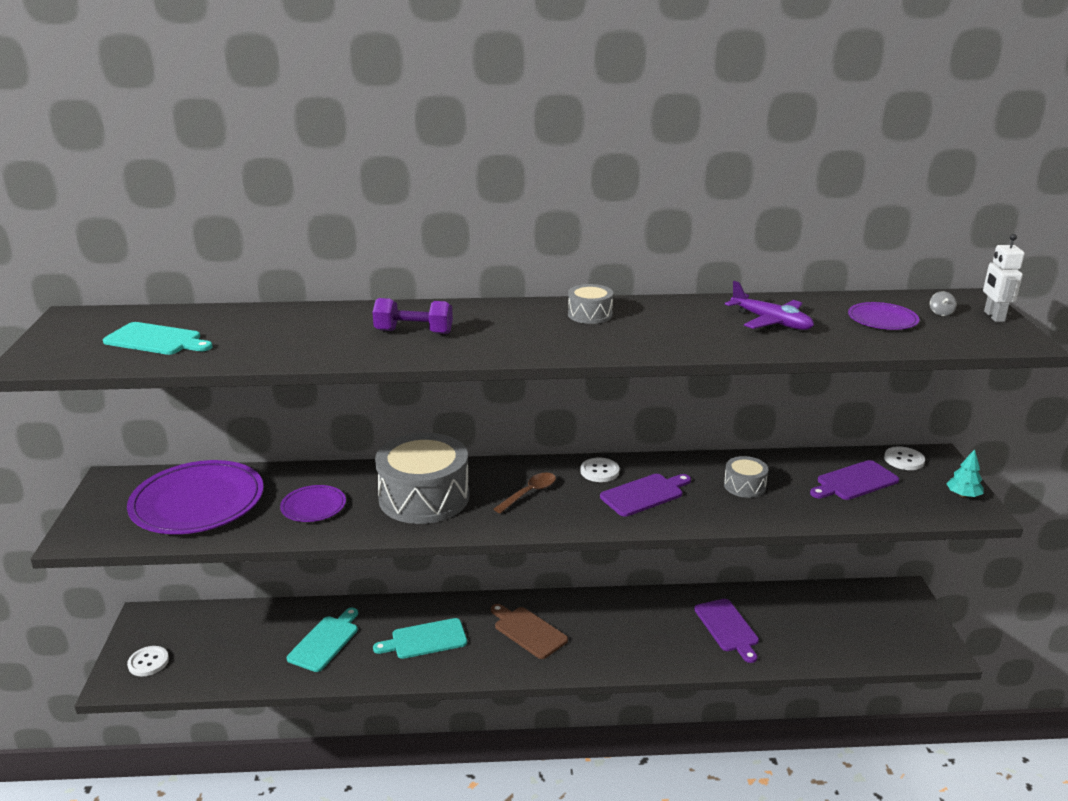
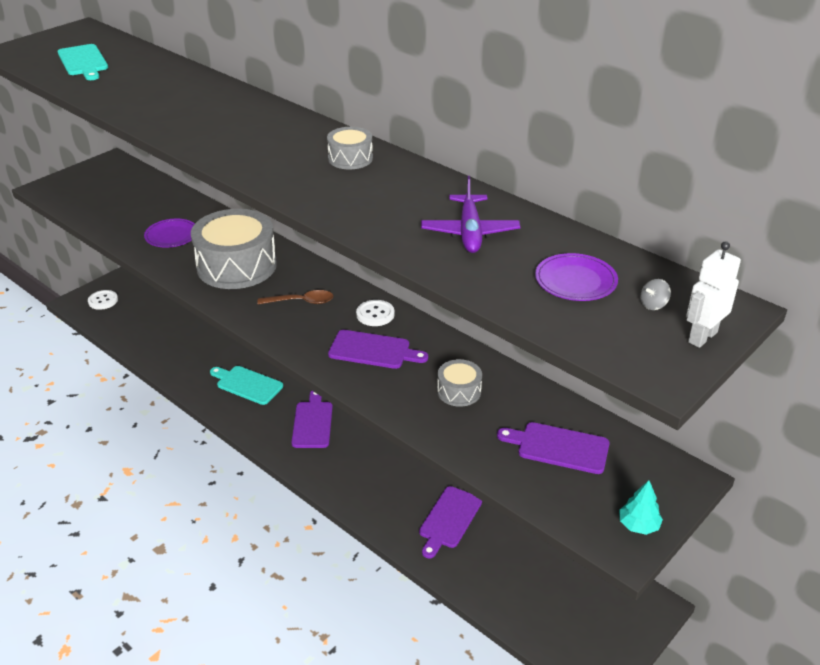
camera: 45 degrees right, 10 degrees up
purple plate [127,460,264,534] -> none
turquoise cutting board [287,608,358,672] -> none
purple dumbbell [373,298,453,334] -> none
brown cutting board [491,604,568,659] -> purple cutting board [292,391,333,448]
white button [884,446,925,470] -> none

